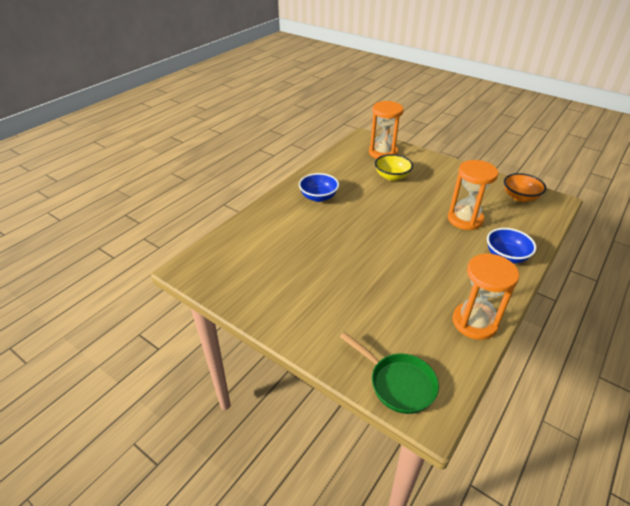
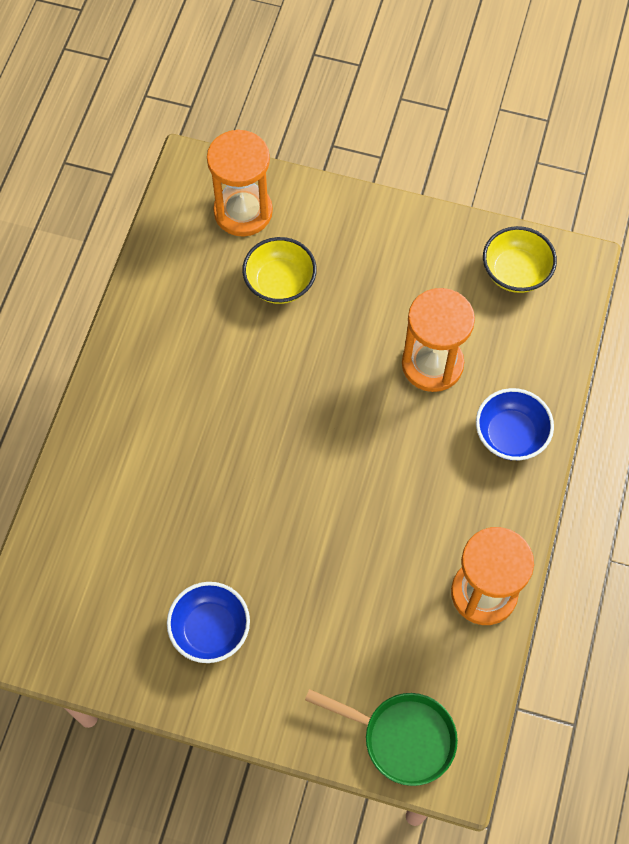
camera: 20 degrees left, 25 degrees up
blue bowl [299,173,339,202] -> blue bowl moved to [167,582,250,663]
orange bowl [504,173,546,202] -> yellow bowl [483,226,557,293]

